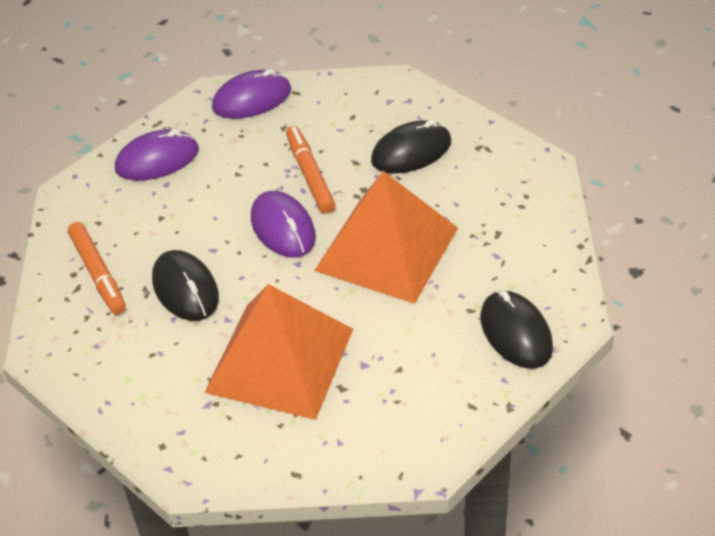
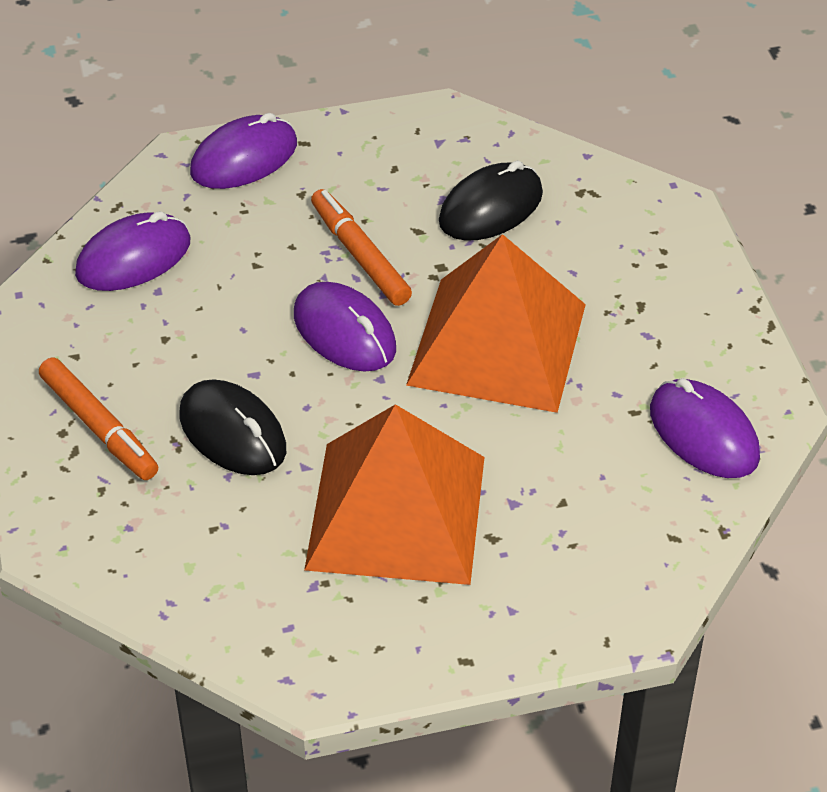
camera: 15 degrees left, 0 degrees up
black mouse [480,290,553,369] -> purple mouse [650,378,760,478]

